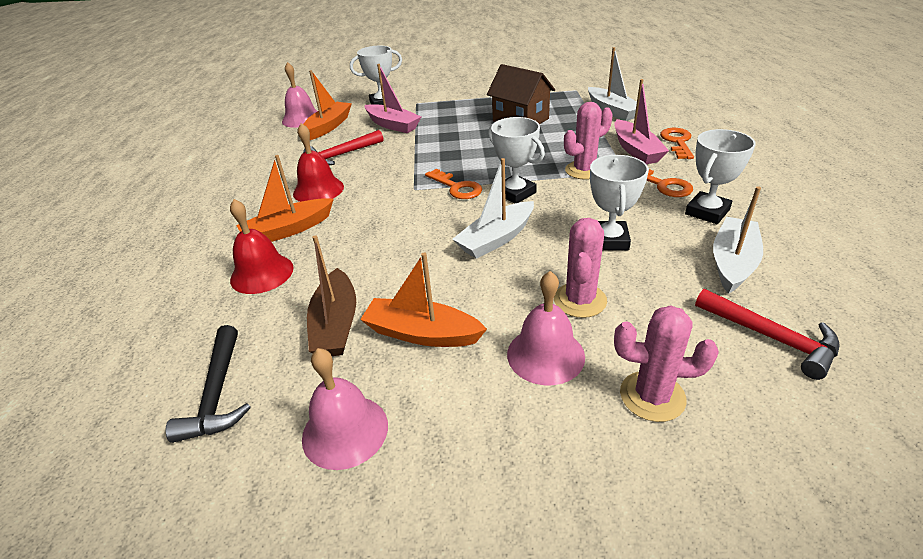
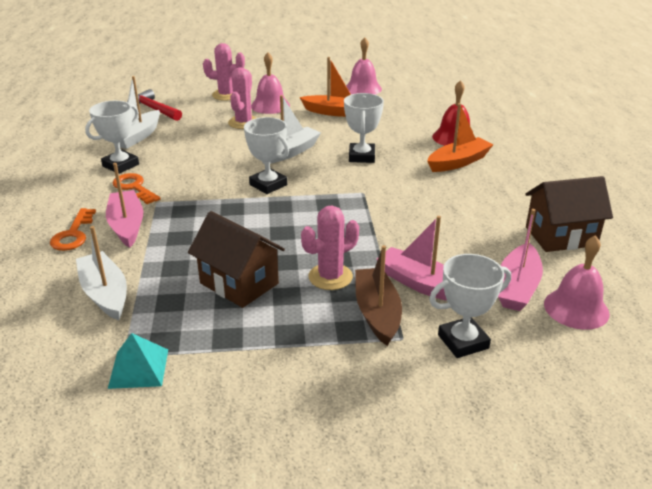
camera: 175 degrees right, 5 degrees down
black hammer [166,325,251,443] -> none
red bell [293,123,344,202] -> none
orange boat [303,70,352,140] -> pink boat [498,209,543,311]
red hammer [303,130,383,166] -> none
brown boat [307,235,356,356] -> brown boat moved to [355,245,402,346]
orange key [425,168,482,199] -> none
pink cactus [564,102,613,179] -> pink cactus moved to [301,206,359,290]
white trophy [590,155,649,250] -> white trophy moved to [344,93,384,163]
none -> turquoise pyramid [108,333,168,389]
none -> brown house [525,176,613,252]

